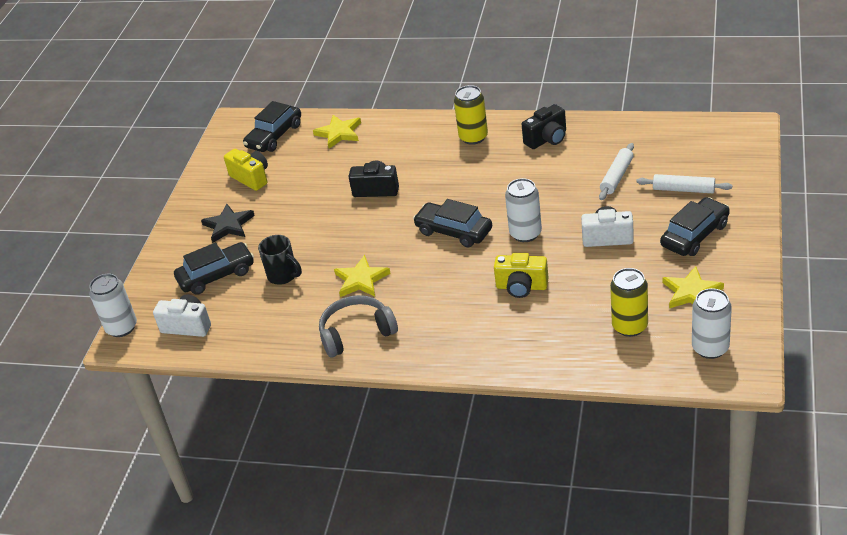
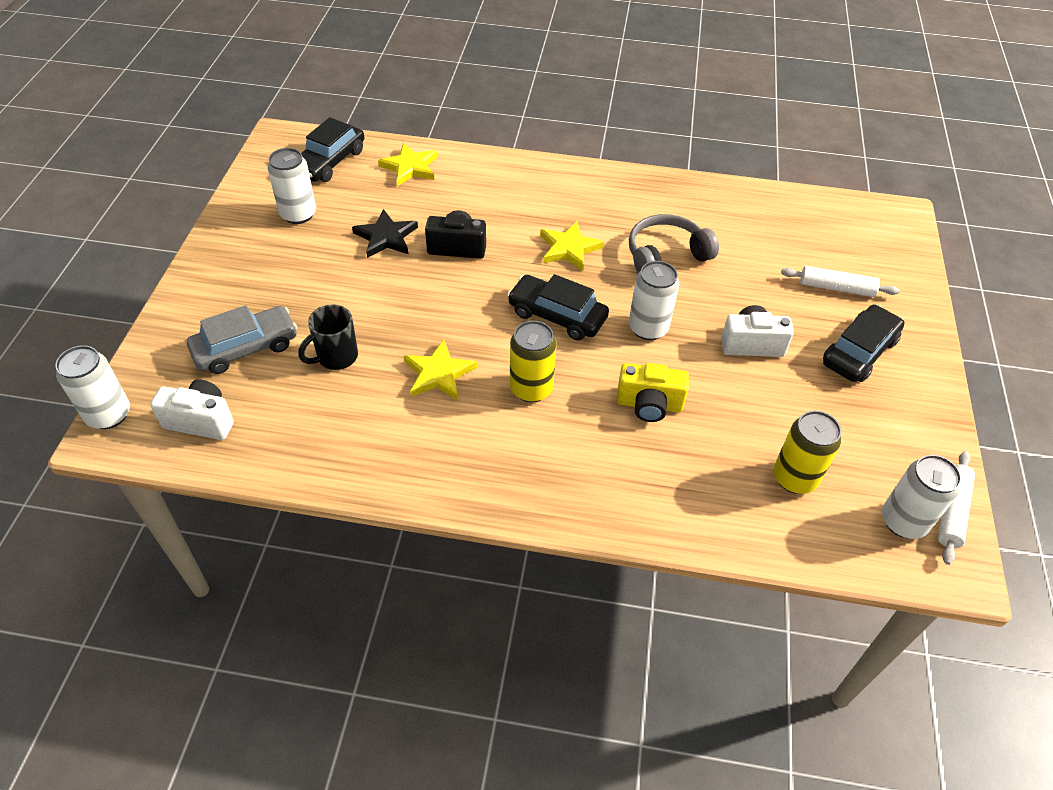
camera: 10 degrees left, 10 degrees up
black car [174,242,254,295] -> grey car [187,305,297,374]
black star [201,204,255,243] -> black star moved to [352,209,418,258]
yellow camera [224,149,268,191] -> white can [267,148,316,224]
black mug [258,235,302,285] -> black mug turned 105 degrees clockwise [298,304,358,370]
grey headphones [319,295,398,357] -> grey headphones moved to [629,214,719,273]
yellow can [454,85,488,145] -> yellow can moved to [510,321,557,402]
black camera [522,104,566,149] -> none
white rolling pin [599,143,634,200] -> white rolling pin moved to [938,451,975,565]
yellow star [663,266,724,308] -> yellow star moved to [540,221,604,271]

